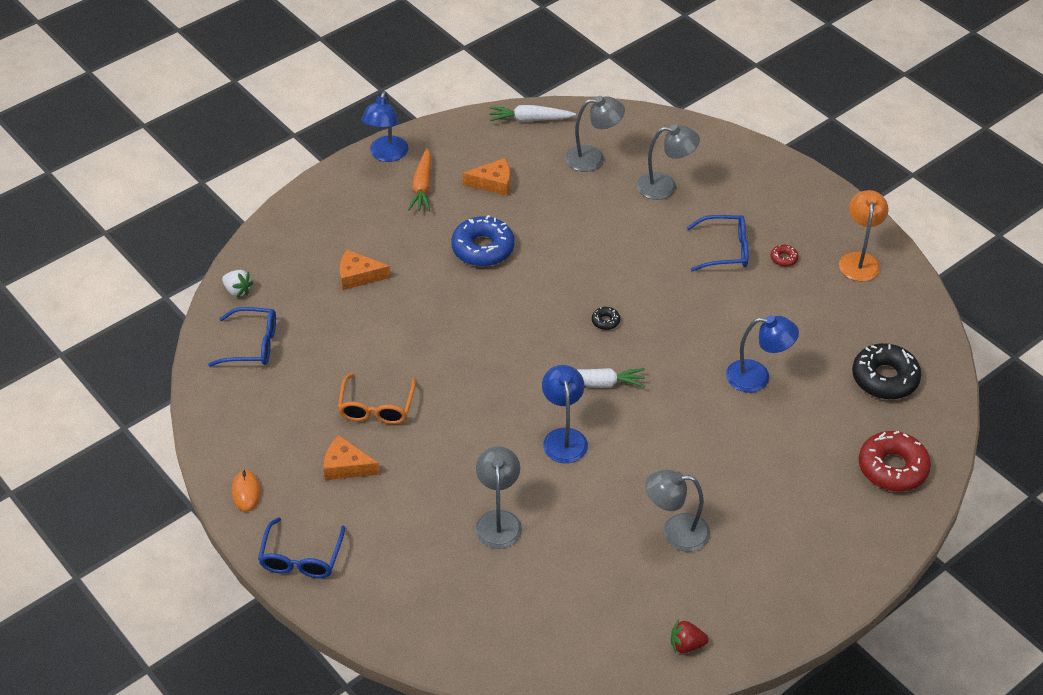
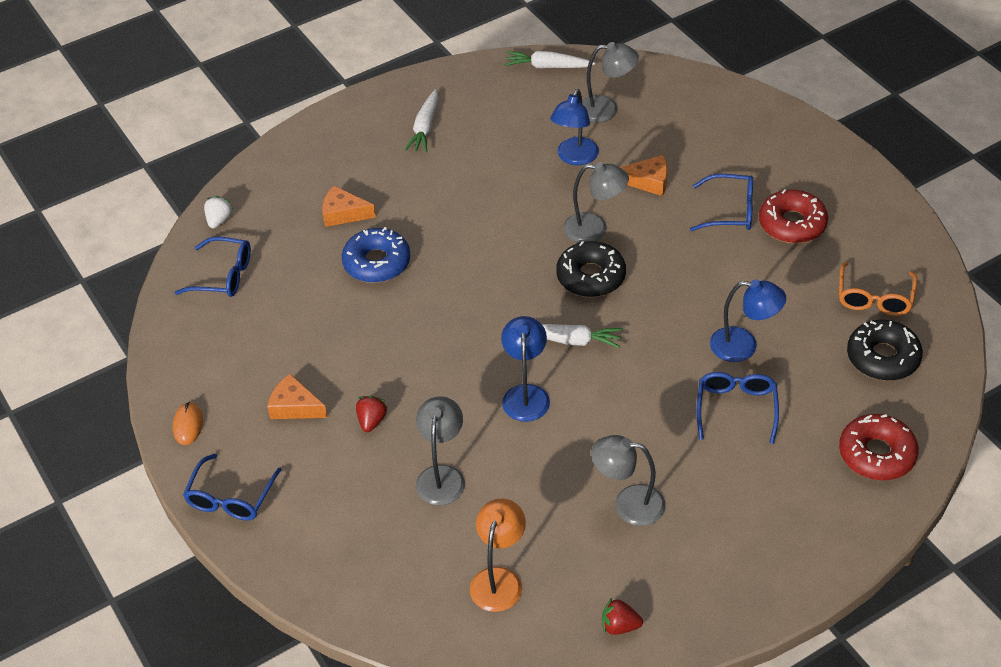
camera: 10 degrees right, 0 degrees up
white strawberry [222,270,253,298] -> white strawberry turned 120 degrees counterclockwise [204,196,233,229]
orange glasses [338,373,416,424] -> orange glasses moved to [839,262,918,316]
blue lamp [361,91,408,162] -> blue lamp moved to [550,89,599,165]
orange carrot [408,148,431,211] -> white carrot [405,89,438,153]
blue donut [451,215,515,267] -> blue donut moved to [342,227,410,283]
orange cheese [463,158,510,196] -> orange cheese moved to [620,155,667,196]
black donut [592,307,620,330] -> black donut [556,241,626,297], size x2.30
grey lamp [637,124,700,200] -> grey lamp moved to [563,162,629,243]
red donut [771,245,798,267] -> red donut [759,189,828,243], size x2.30
orange lamp [839,190,889,281] -> orange lamp moved to [470,498,526,612]
none -> red strawberry [356,395,388,432]
none -> blue glasses [697,372,779,444]

